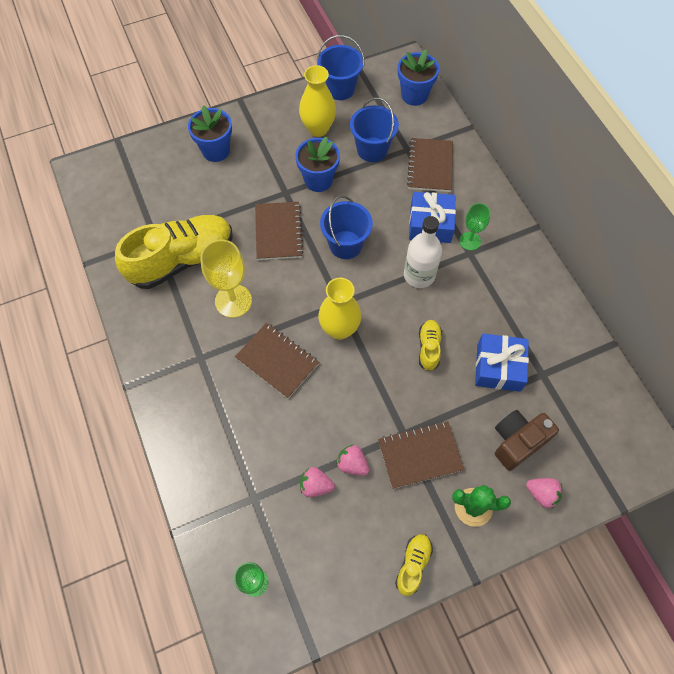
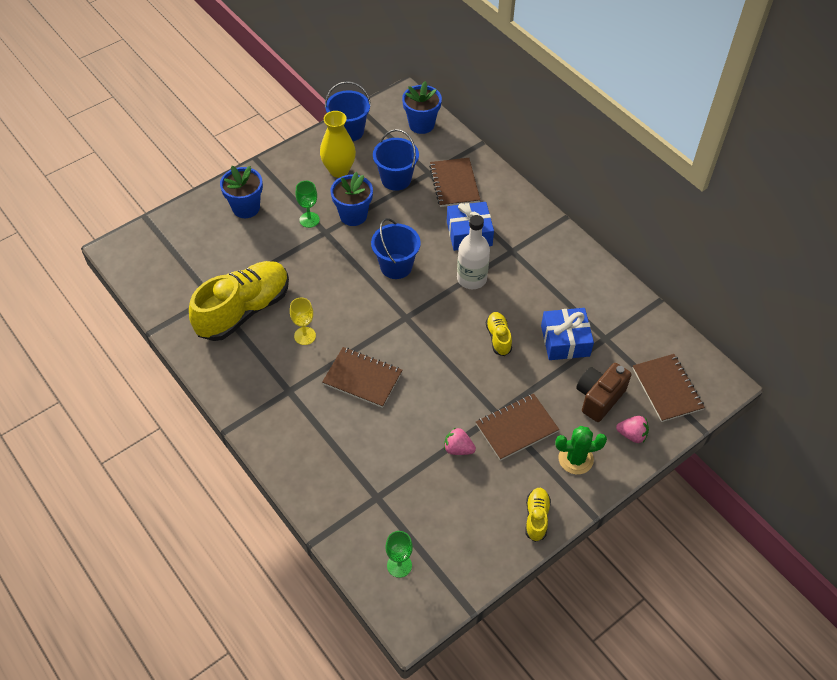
camera: 15 degrees left, 10 degrees down
yellow goblet [200,240,252,318] -> yellow goblet [290,298,316,345], size x0.61
brown notebook [255,202,303,260] -> brown notebook moved to [633,354,705,422]
pink strawberry [300,467,335,497] -> none
yellow vase [318,278,361,340] -> none
green goblet [459,203,490,250] -> green goblet moved to [295,181,320,228]

